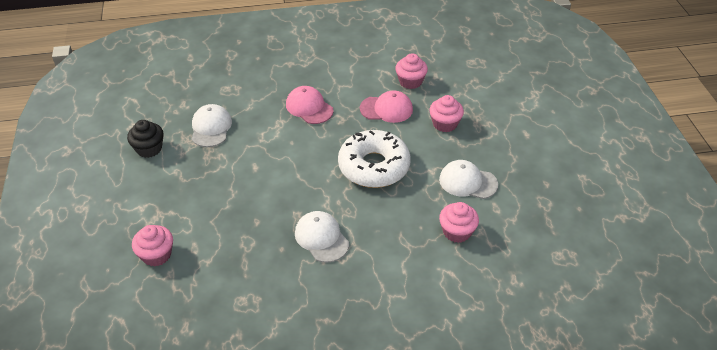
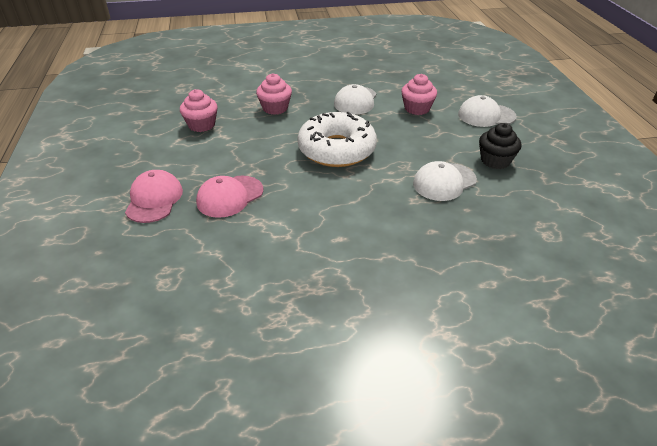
camera: 90 degrees left, 5 degrees down
black cupcake [127,120,164,158] -> black cupcake moved to [479,123,521,169]
pink cupcake [132,225,173,267] -> none
white cap [192,104,232,147] -> white cap moved to [458,95,517,127]
pink cap [360,90,413,123] -> pink cap moved to [125,170,183,223]

